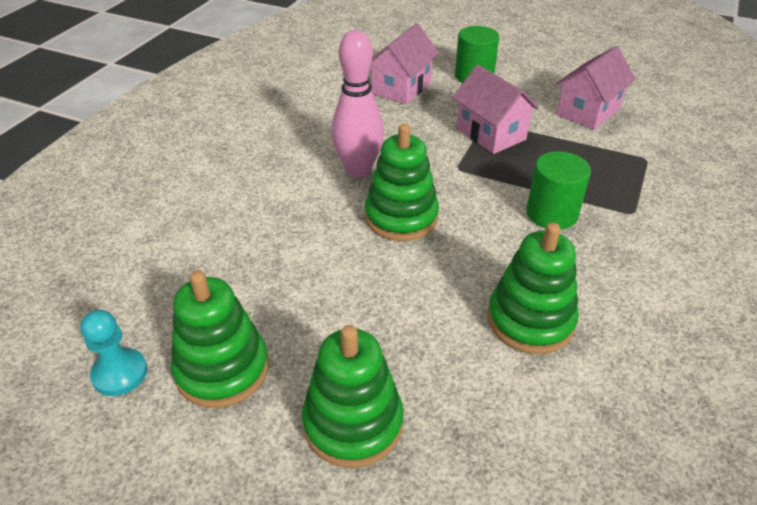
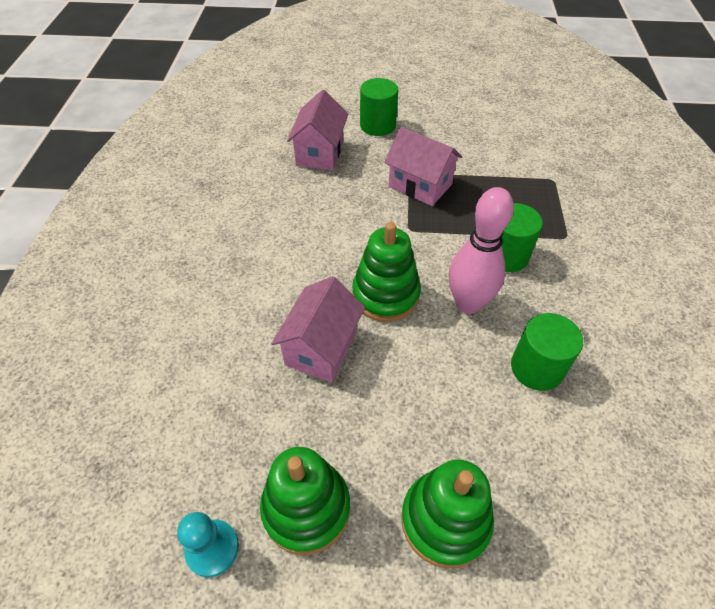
camera: 20 degrees left, 10 degrees up
pink bowling pin [331,30,384,178] -> pink bowling pin moved to [449,187,514,314]
green stacking toy [487,222,579,354] -> green cylinder [511,313,583,391]
pink house [556,46,636,130] -> pink house moved to [271,276,365,383]

